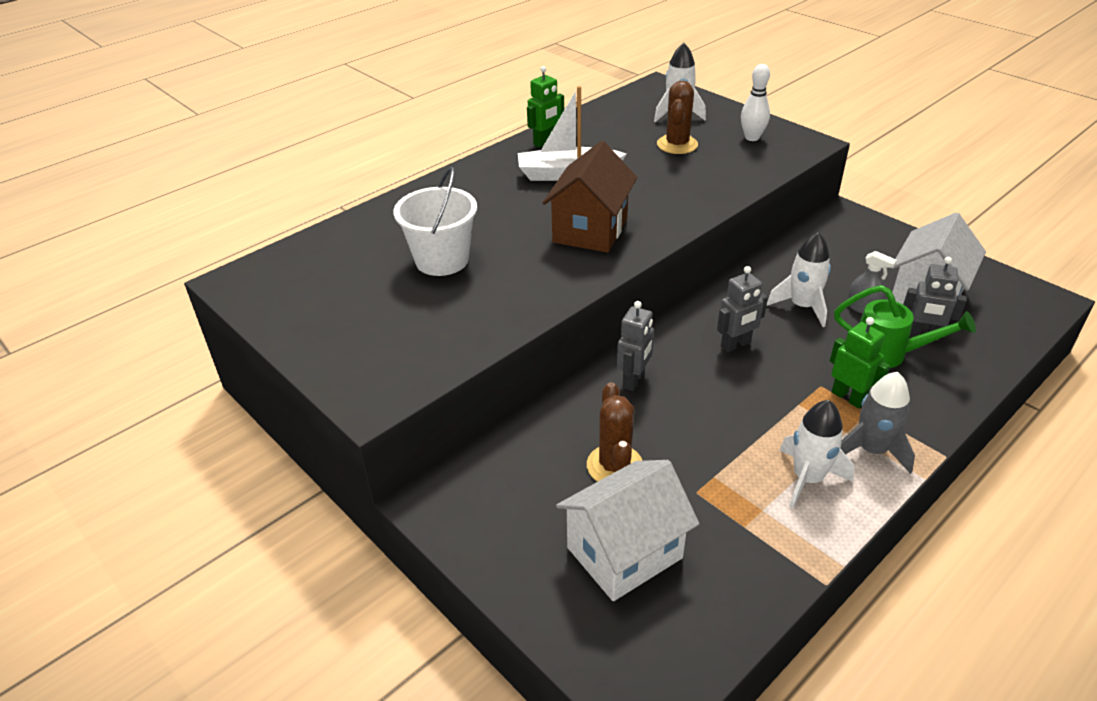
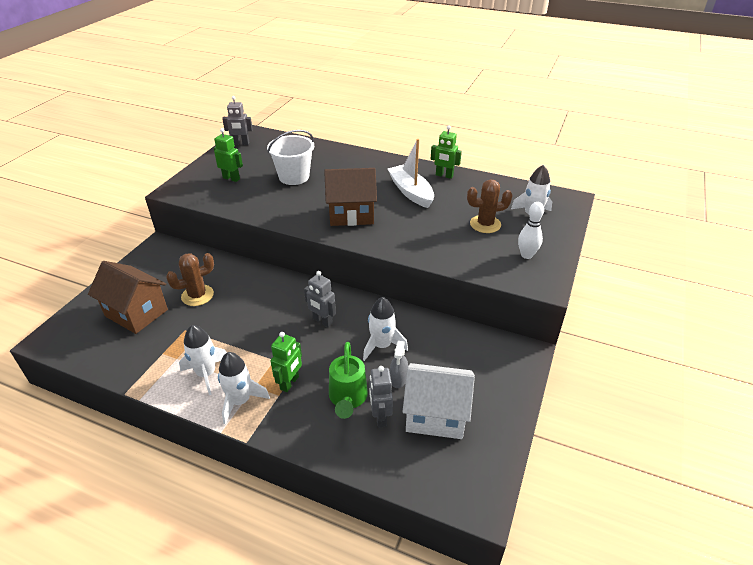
camera: 65 degrees right, 0 degrees up
white house [556,460,699,601] -> brown house [88,261,168,334]
grey robot [617,301,654,391] -> grey robot moved to [222,96,253,145]
grey rocket [840,372,915,474] -> white rocket [218,352,270,424]
none -> green robot [214,128,243,182]

